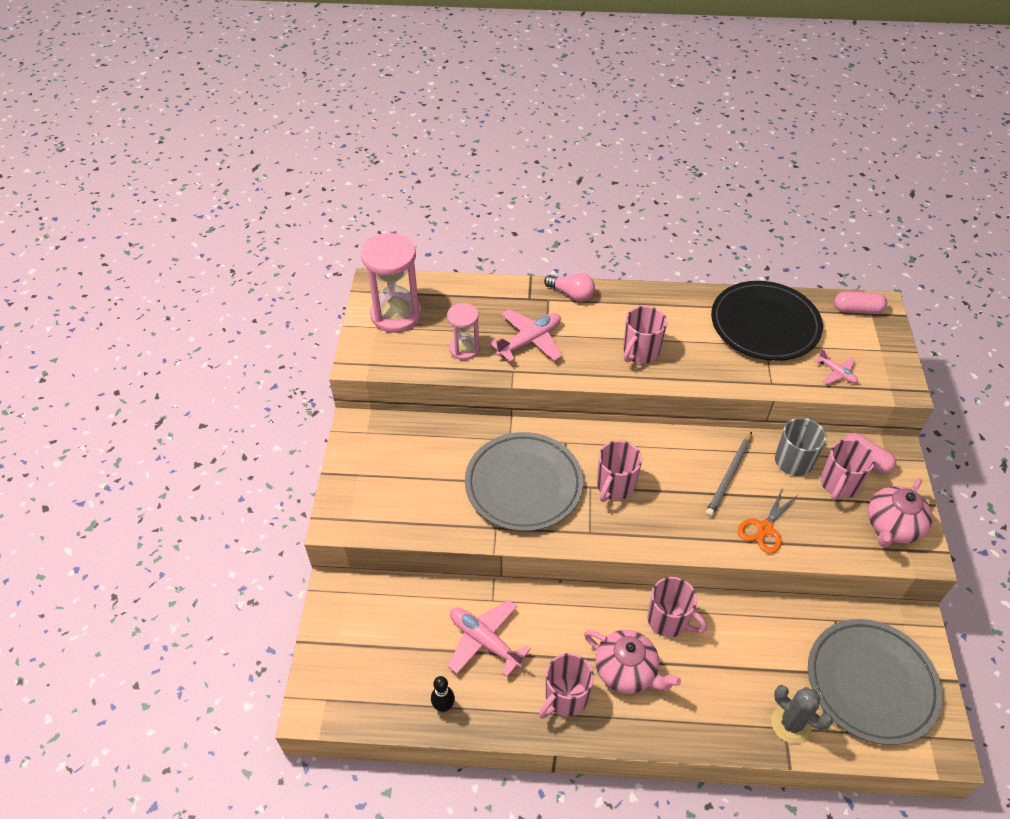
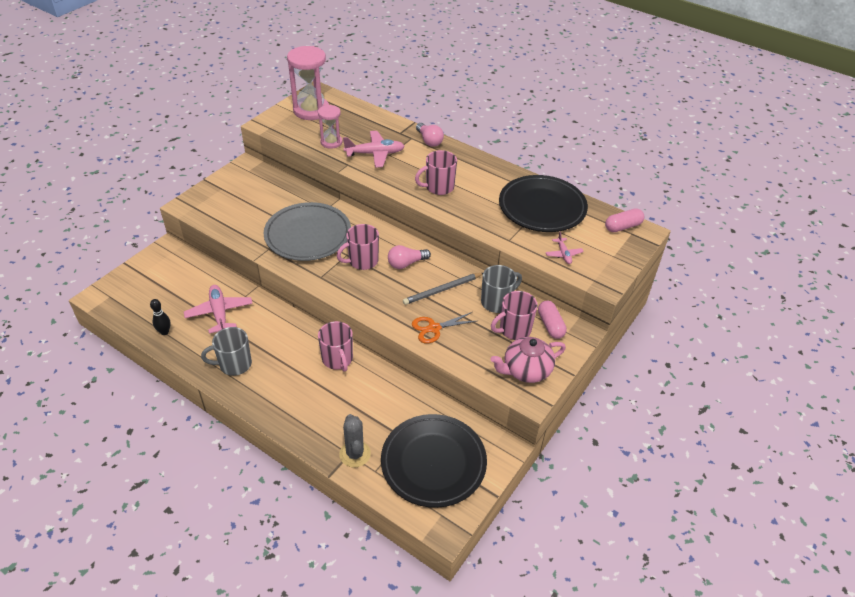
camera: 30 degrees right, 5 degrees down
pink mug [539,653,594,719] -> grey mug [201,327,252,376]
pink teapot [584,630,681,694] -> none
grey plate [808,619,942,745] -> black plate [381,414,487,508]
pink capsule [834,292,887,314] -> pink capsule turned 60 degrees counterclockwise [605,208,644,232]
none -> pink light bulb [388,245,431,269]

